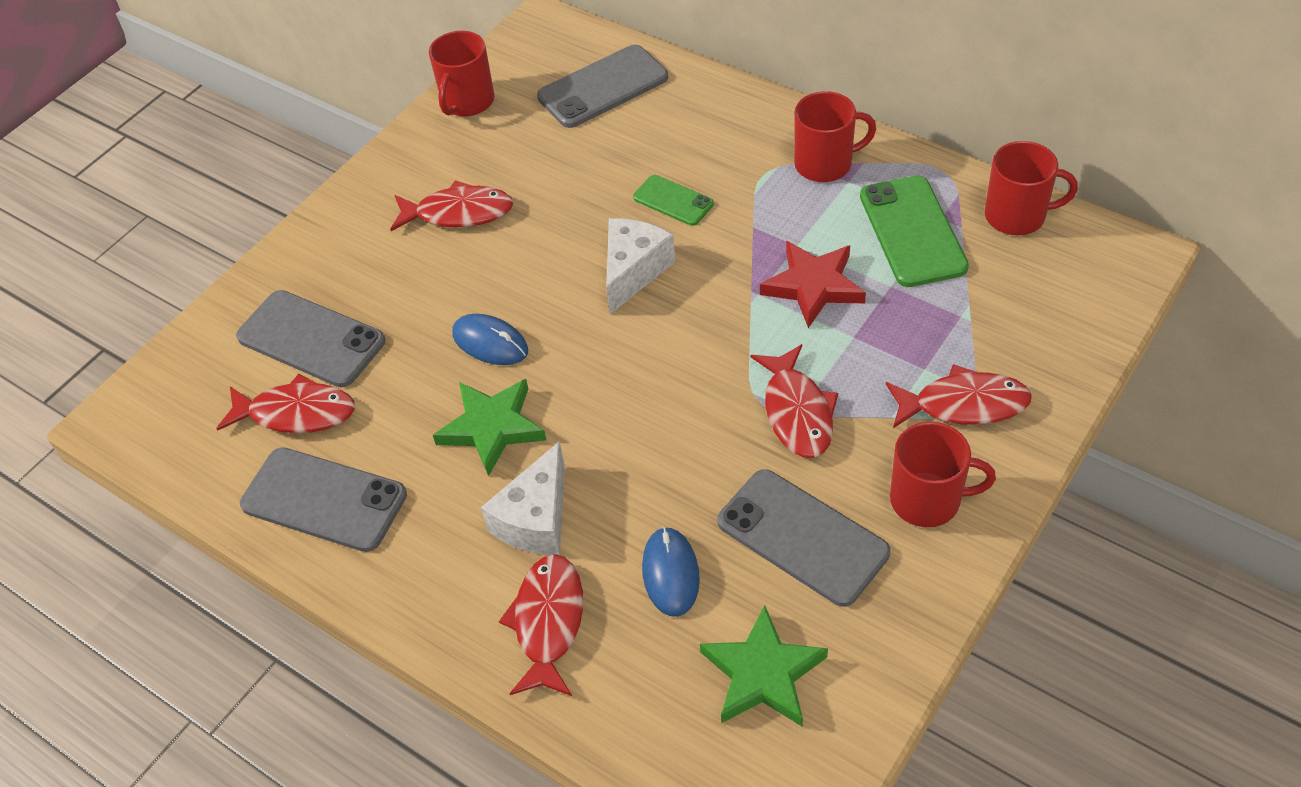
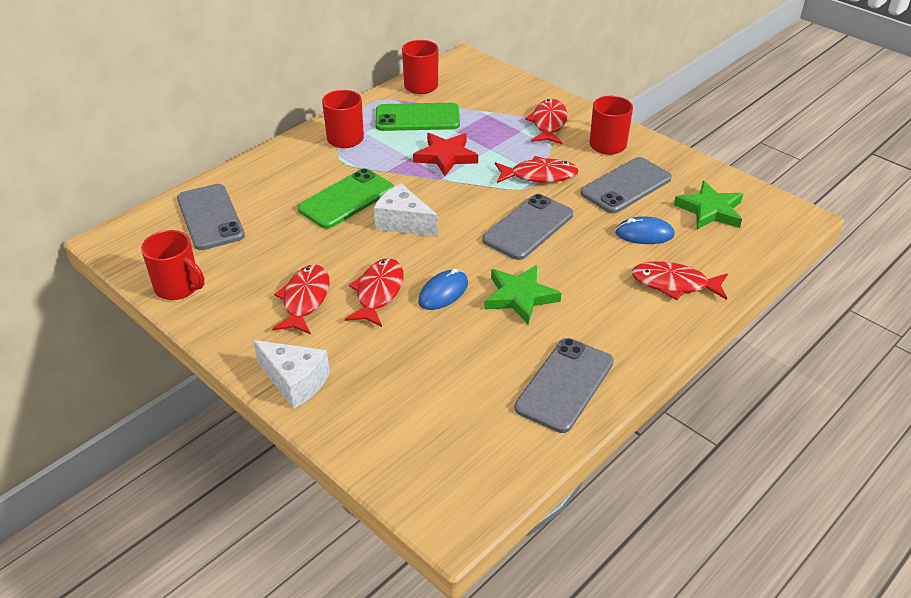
camera: 85 degrees left, 10 degrees down
red fish [216,374,355,433] -> red fish moved to [345,258,403,327]
grey phone [236,290,385,387] -> grey phone moved to [482,194,573,260]
white cheese [481,441,565,555] -> white cheese moved to [253,340,330,409]
green phone [633,175,714,226] -> green phone [298,168,394,229], size x1.76

